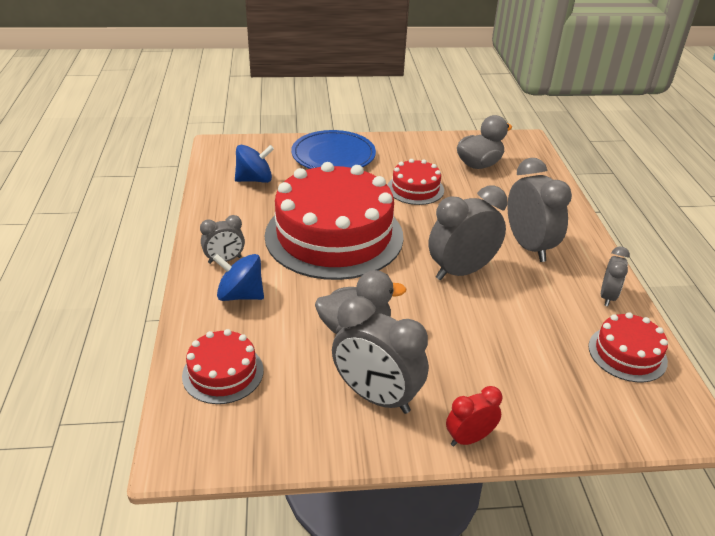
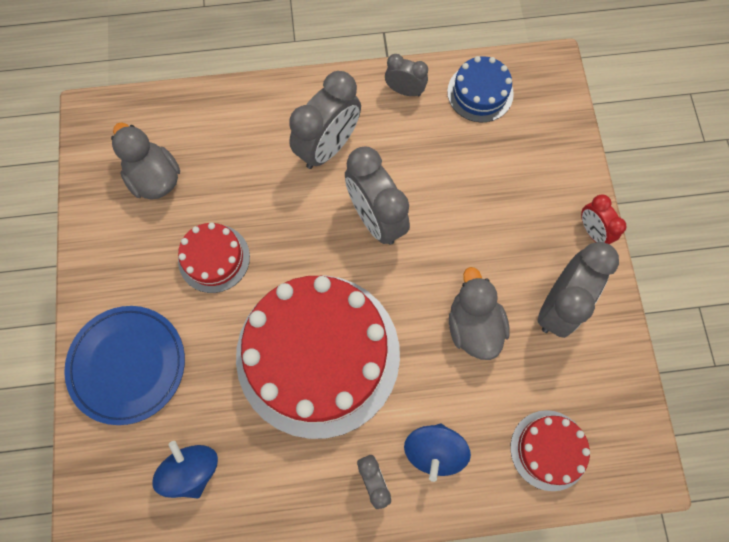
camera: 90 degrees left, 35 degrees up
grey clock [507,158,572,262] -> grey clock turned 150 degrees clockwise [289,71,361,169]
red cake [588,312,668,382] -> blue cake [447,56,514,122]

